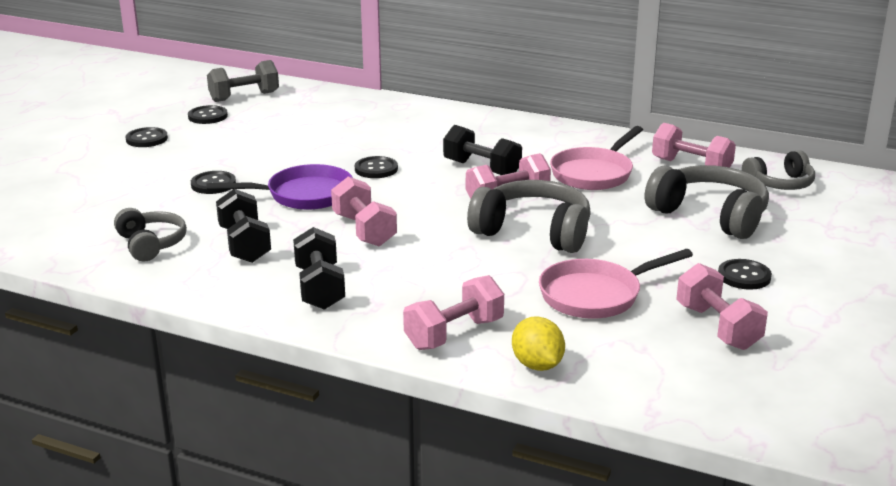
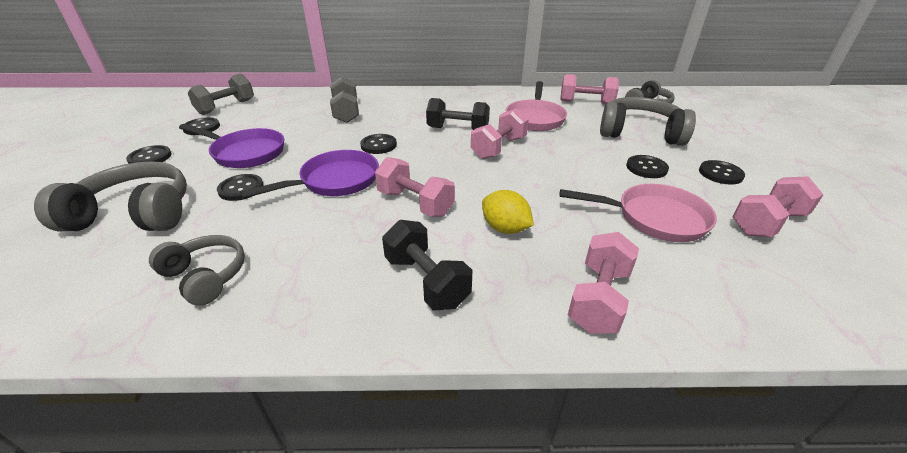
camera: 25 degrees left, 10 degrees up
black dumbbell [216,189,271,263] -> none
grey headphones [467,180,591,253] -> grey headphones moved to [34,161,187,231]
yellow lemon [512,316,565,371] -> yellow lemon moved to [482,190,534,234]
pink pan [539,249,693,319] -> pink pan turned 120 degrees counterclockwise [559,184,717,242]
pink dumbbell [676,263,768,350] -> pink dumbbell turned 75 degrees counterclockwise [733,176,824,237]
none -> purple pan [179,124,284,168]
none -> grey dumbbell [330,77,359,123]
none -> black button [626,155,669,178]

